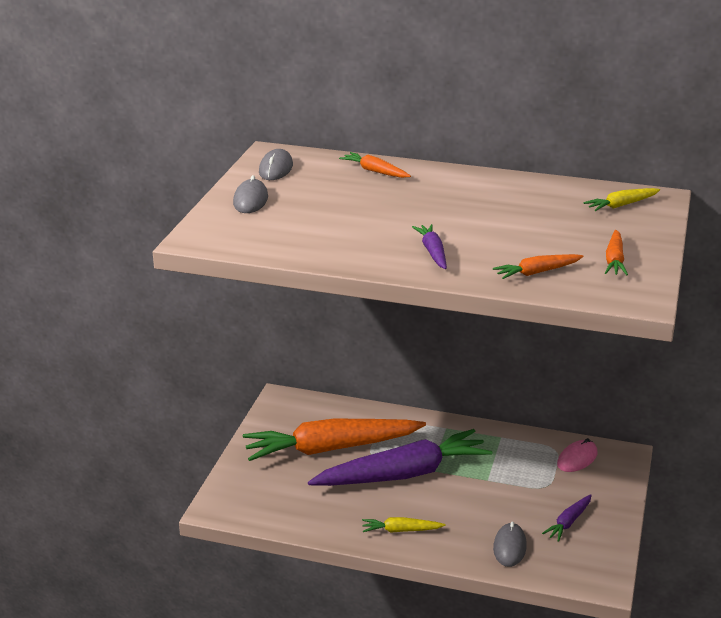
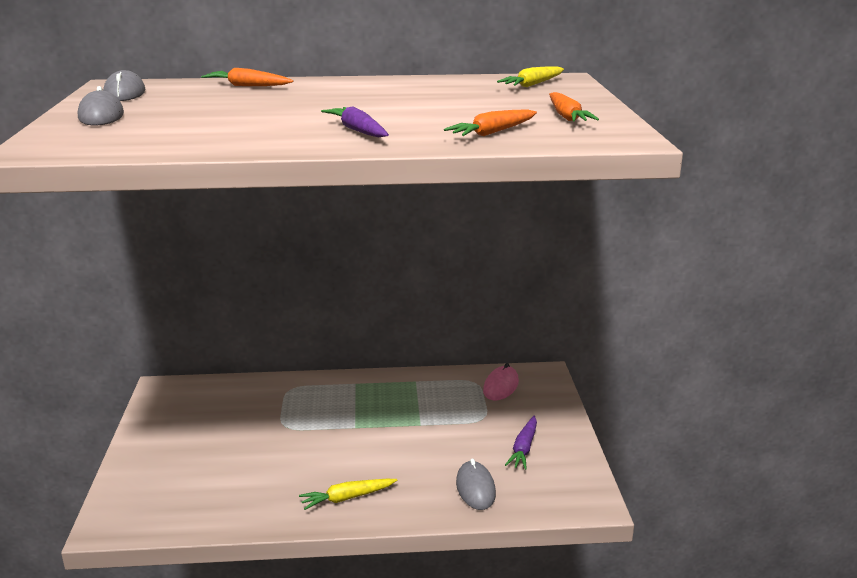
camera: 20 degrees left, 5 degrees down
orange carrot [243,419,426,461] -> none
purple carrot [308,429,492,486] -> none

